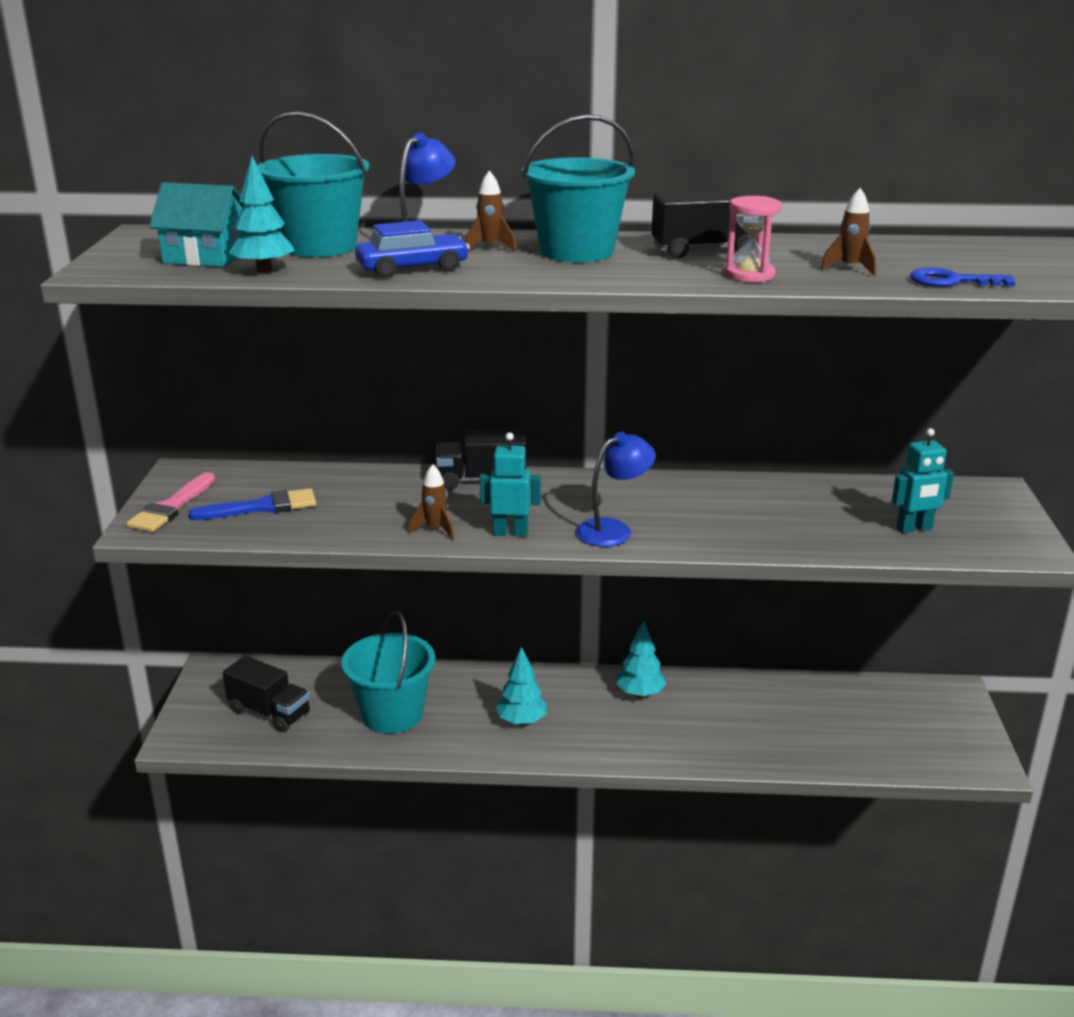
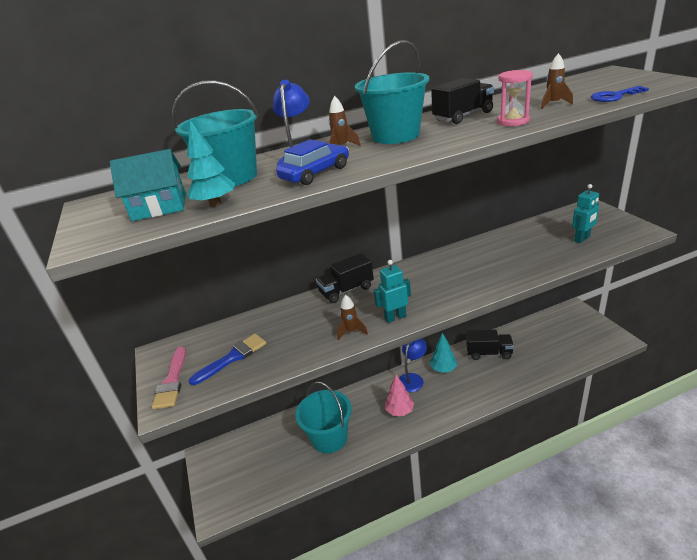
camera: 20 degrees left, 5 degrees up
black truck [223,656,310,732] -> black truck moved to [466,330,514,360]
turquoise tree [496,647,547,725] -> pink tree [385,375,414,416]
blue lamp [576,432,656,547] -> blue lamp moved to [399,338,427,392]

